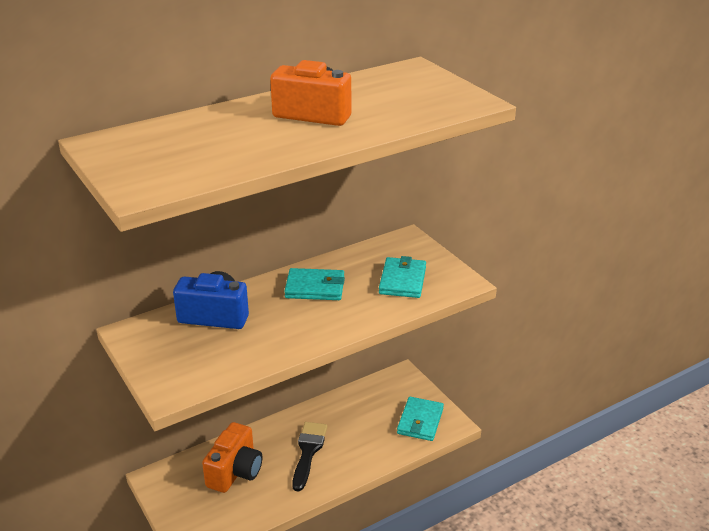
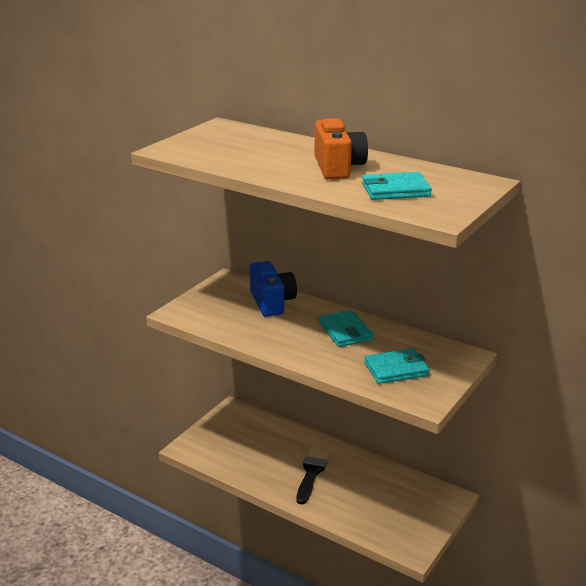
camera: 65 degrees right, 5 degrees down
orange camera [202,422,262,493] -> none
black brush [292,422,327,491] -> black brush turned 60 degrees counterclockwise [297,447,330,504]
turquoise wallet [397,397,444,441] -> turquoise wallet moved to [362,172,432,200]

